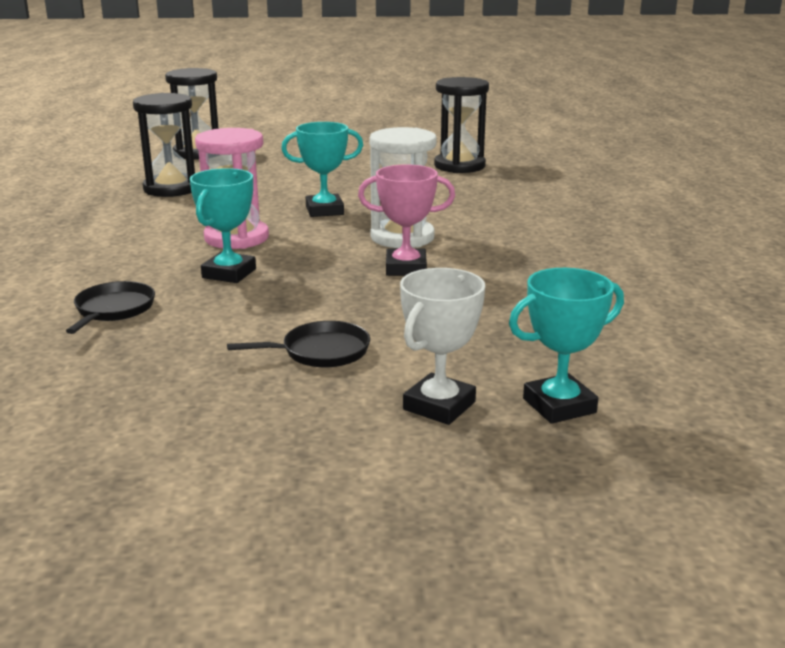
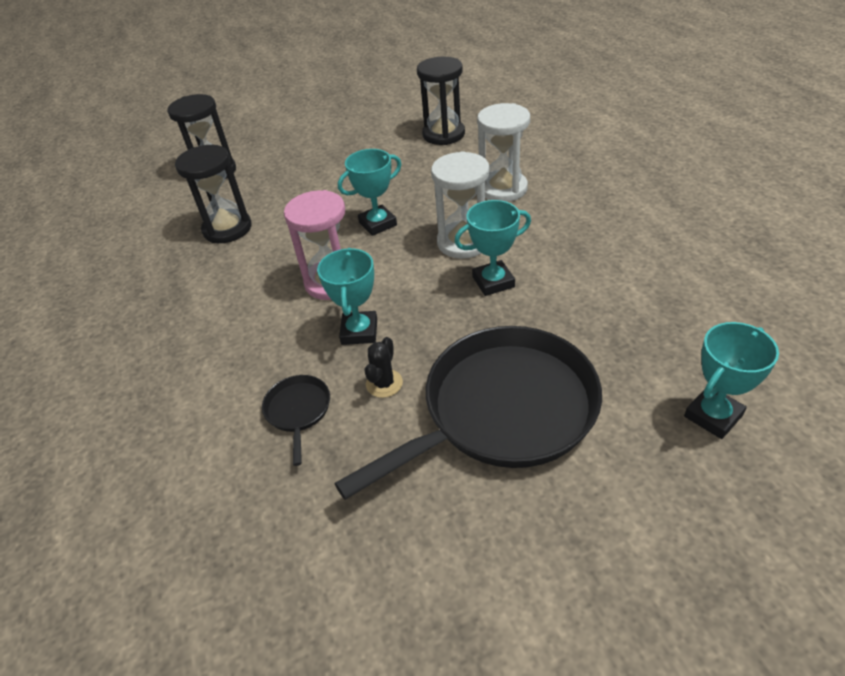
camera: 15 degrees left, 20 degrees up
black pan [227,321,370,367] -> black pan [334,326,602,500], size x2.42
pink trophy [358,164,455,276] -> turquoise trophy [454,200,531,296]
white trophy [400,268,485,425] -> none
none -> black cactus [364,337,403,398]
none -> white hourglass [477,103,530,202]

